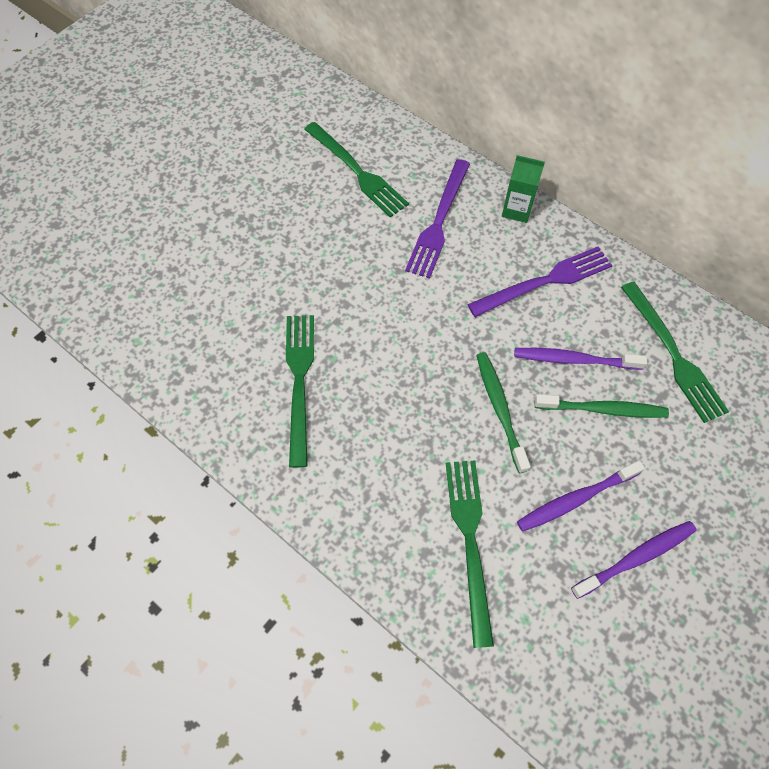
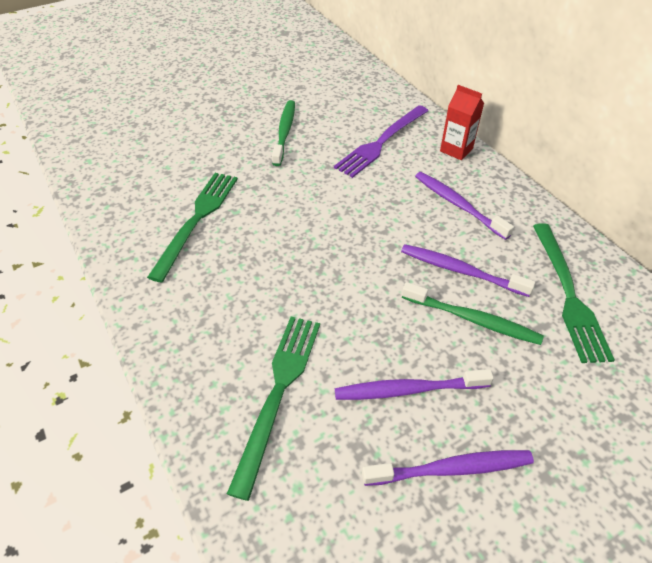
camera: 20 degrees right, 15 degrees down
green fork [304,122,409,217] -> none
purple fork [467,246,612,317] -> purple toothbrush [415,172,514,240]
green toothbrush [476,352,531,473] -> green toothbrush moved to [272,100,295,166]
green carton [502,155,545,223] -> red carton [440,85,484,160]

